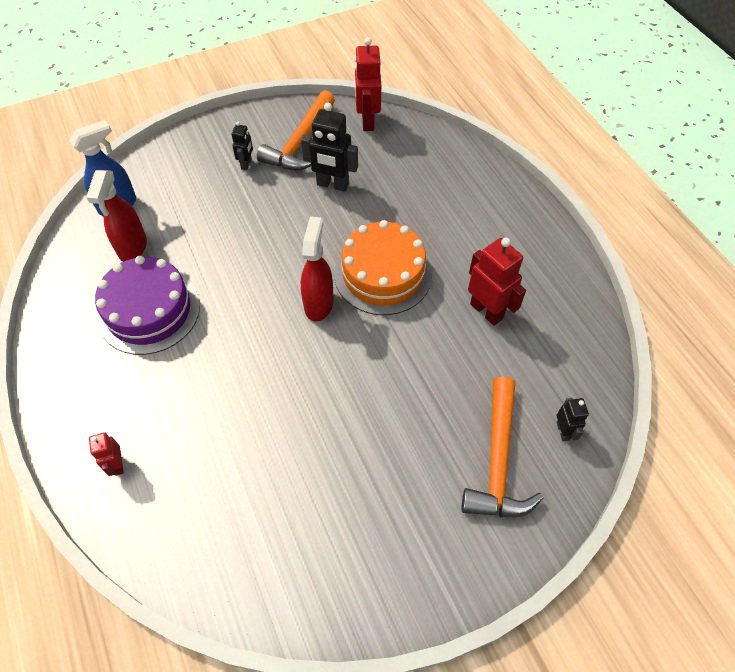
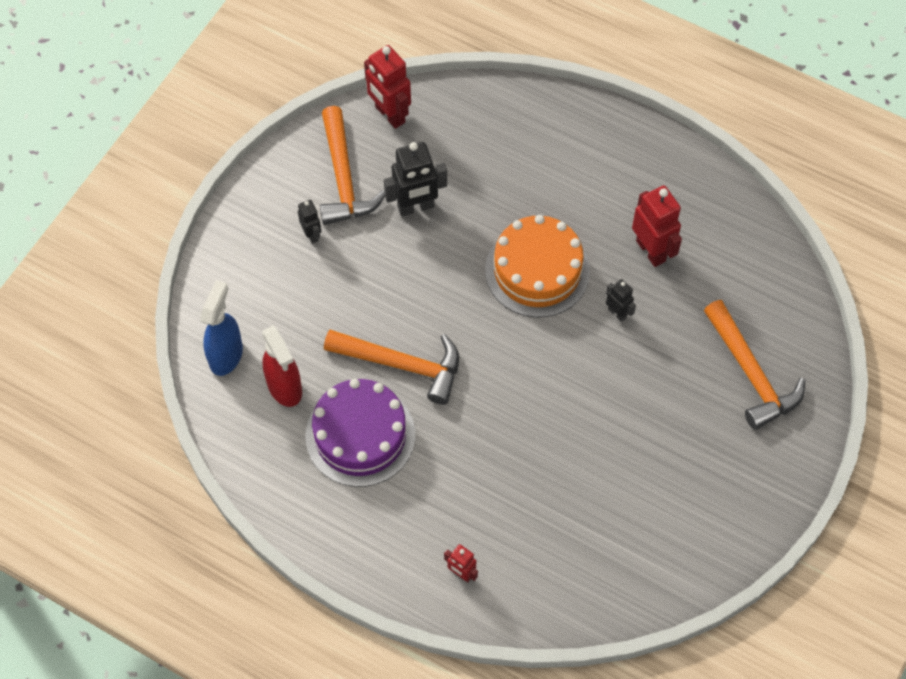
camera: 35 degrees left, 5 degrees up
red spray bottle [301,216,334,321] -> none
red robot [468,238,526,326] -> red robot turned 45 degrees clockwise [632,185,682,267]
black robot [557,398,589,441] -> black robot moved to [606,279,636,322]
none -> orange hammer [324,330,459,405]

